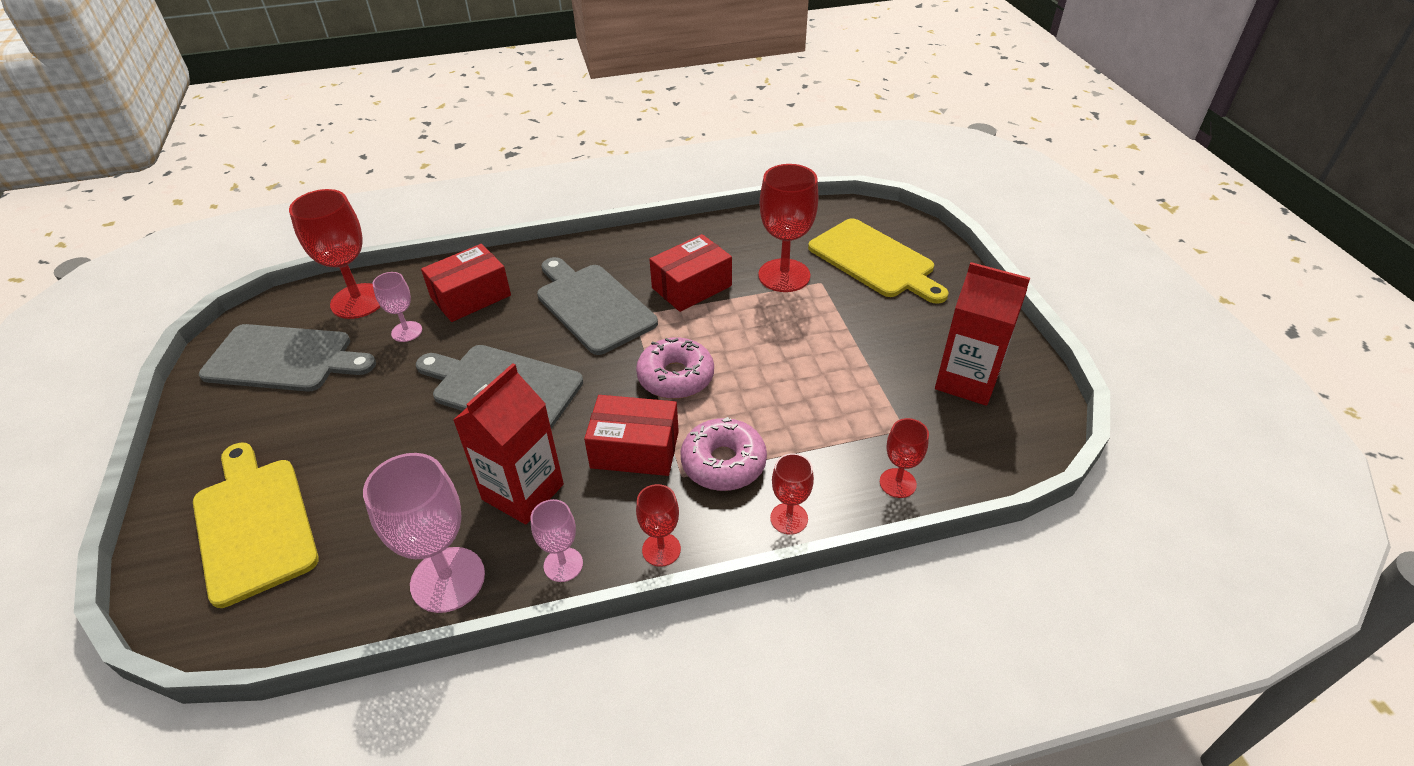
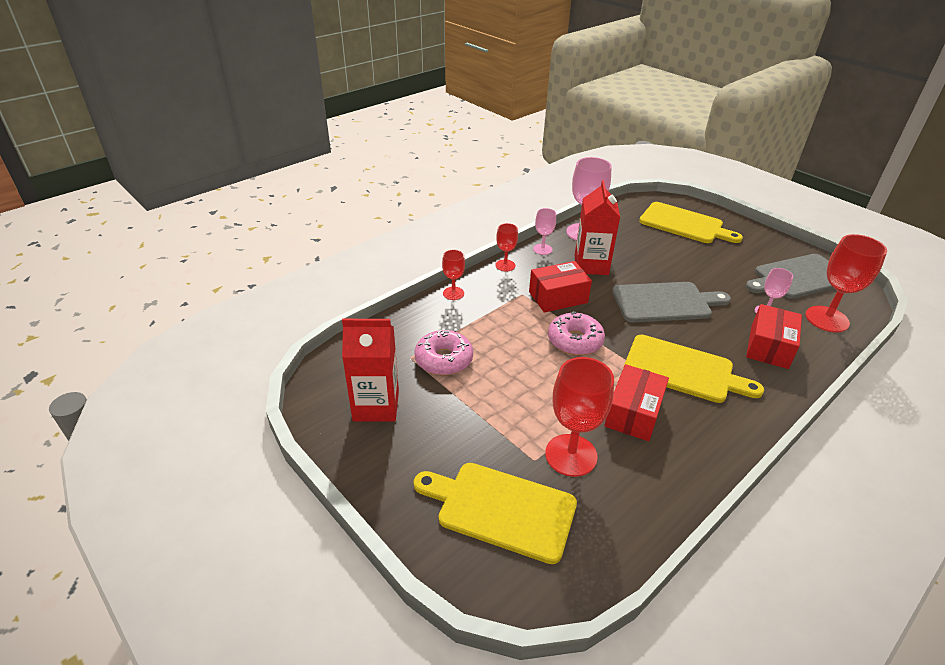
camera: 150 degrees right, 5 degrees down
grey cutting board [537,257,658,355] -> yellow cutting board [623,335,764,403]
pink donut [681,417,767,491] -> pink donut moved to [415,330,473,375]
red goblet [880,418,929,498] -> none

